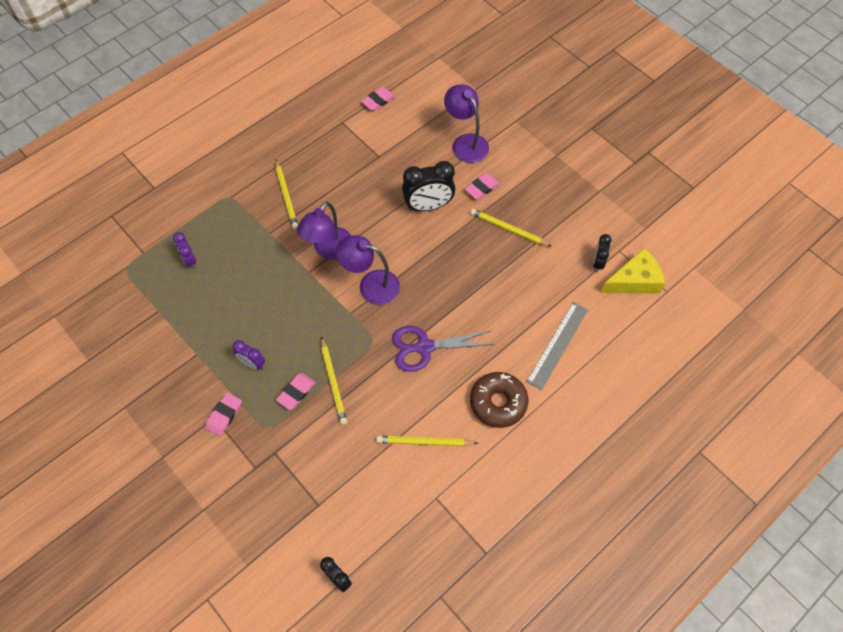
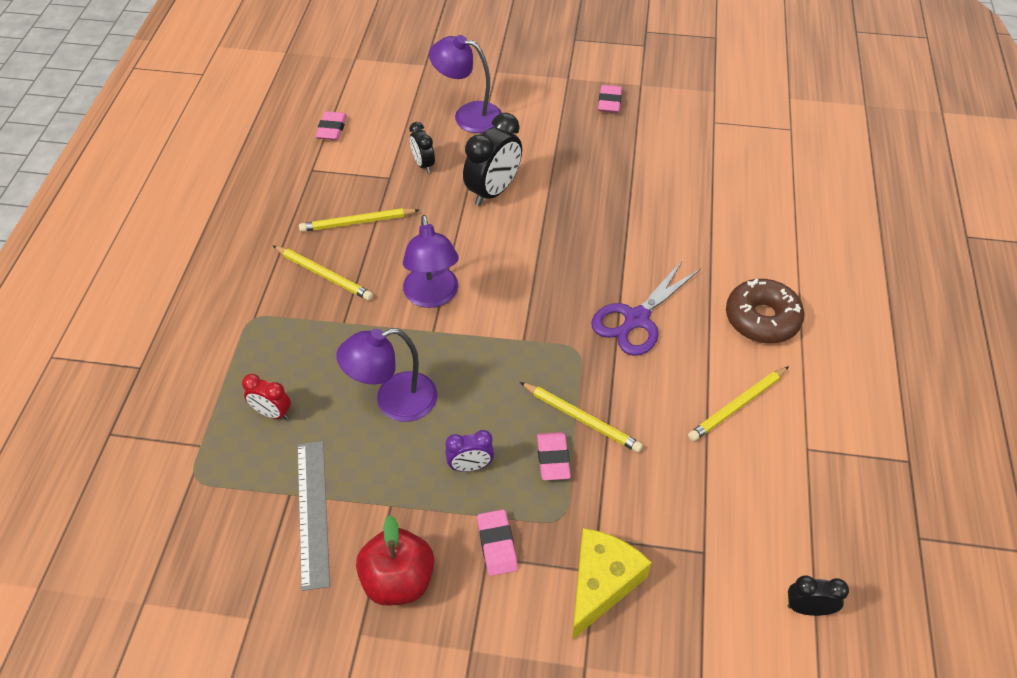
camera: 40 degrees left, 10 degrees down
purple clock [173,232,196,269] -> red clock [242,374,291,419]
purple lamp [336,235,400,305] -> purple lamp moved to [336,328,438,422]
pink eraser [465,173,500,200] -> pink eraser moved to [598,85,622,113]
yellow pencil [470,209,552,247] -> yellow pencil moved to [299,208,419,232]
grey ruler [526,302,588,390] -> grey ruler moved to [297,441,330,591]
black clock [593,234,612,272] -> black clock moved to [409,122,435,173]
yellow cheese [600,248,665,294] -> yellow cheese moved to [572,528,652,640]
none -> red apple [356,515,434,606]

